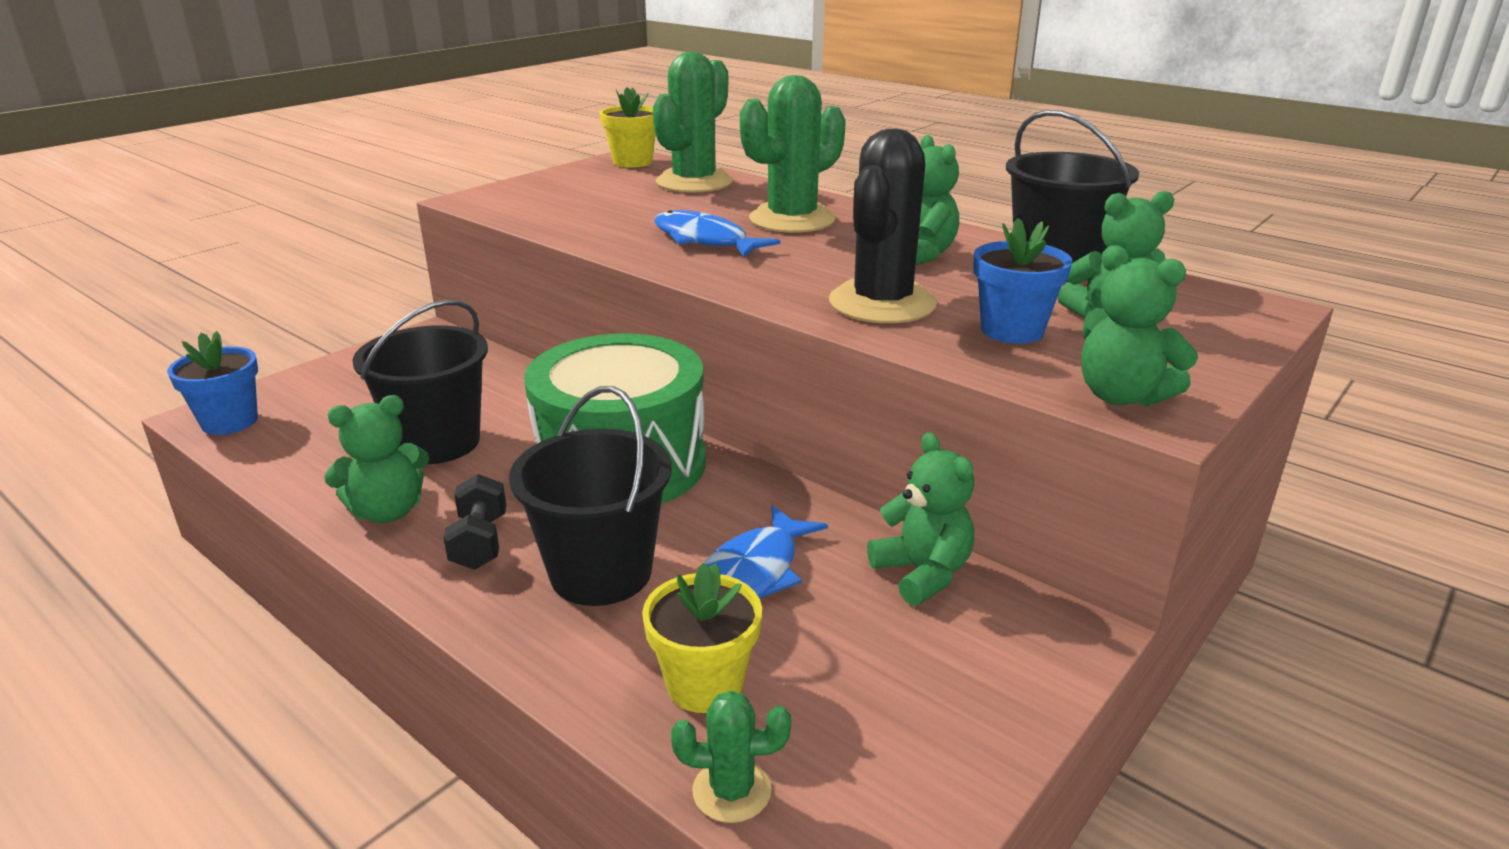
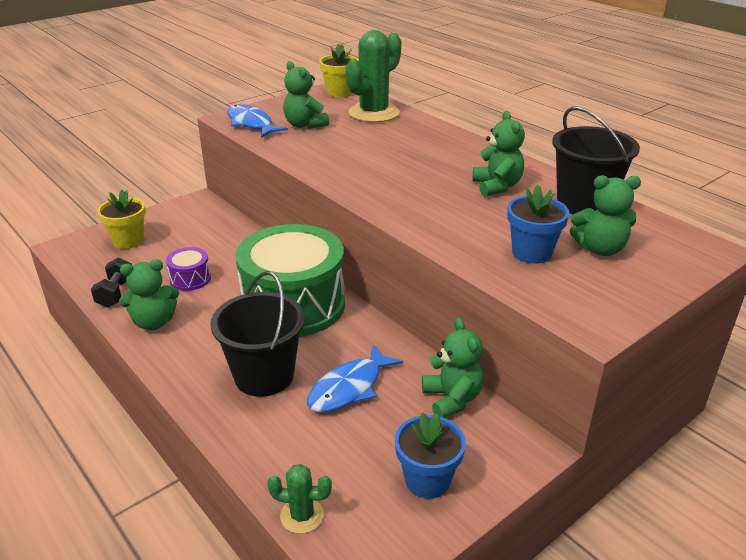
camera: 10 degrees right, 5 degrees up
blue flower pot [167,331,258,435] -> blue flower pot moved to [395,412,466,499]
black bucket [352,300,488,464] -> purple drum [166,247,211,291]
black dumbbell [443,474,506,570] -> black dumbbell moved to [91,258,132,307]
yellow flower pot [642,563,762,713] -> yellow flower pot moved to [97,190,146,249]
blue fish [654,210,780,257] -> blue fish moved to [227,104,288,138]
green cactus [740,75,846,233] -> none
black cactus [829,129,937,323] -> none
green teddy bear [1081,245,1198,406] -> green teddy bear moved to [283,61,329,129]

